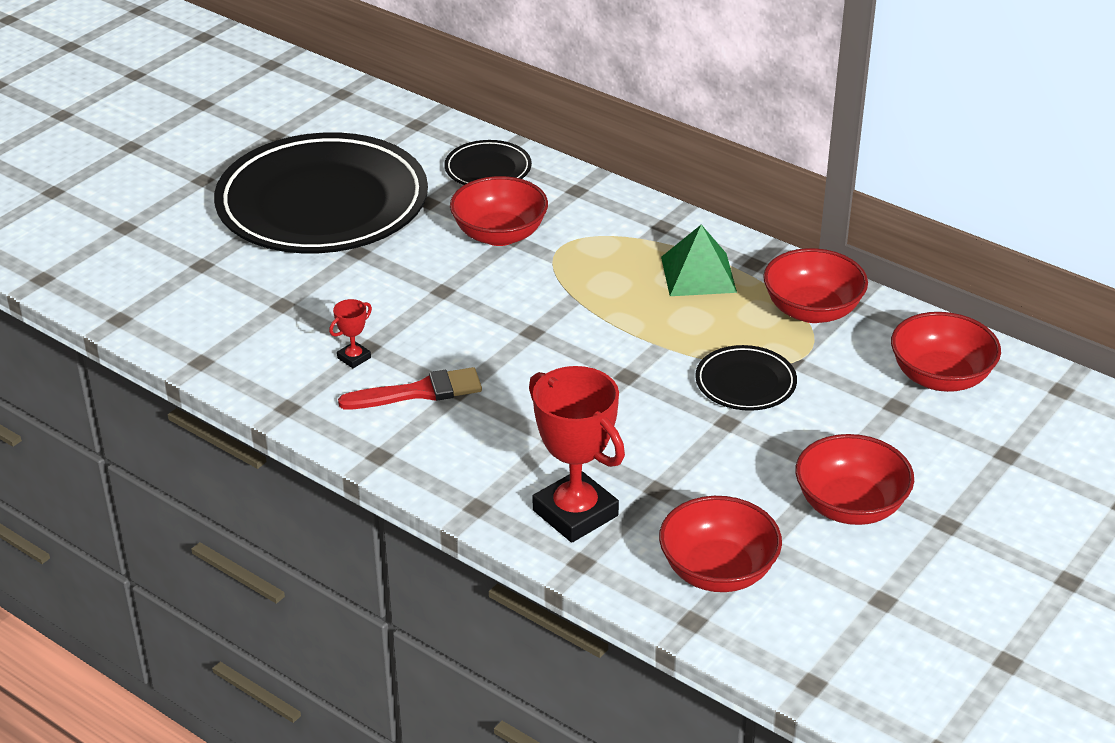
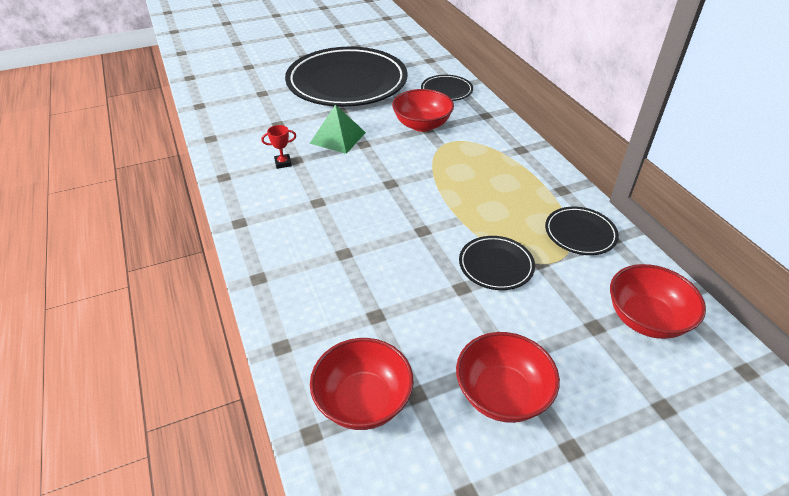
camera: 30 degrees right, 5 degrees up
red brush [338,367,482,409] -> none
red trophy [529,366,625,543] -> none
green pyramid [661,224,737,296] -> green pyramid moved to [310,104,366,154]
red bowl [763,248,868,323] -> black plate [545,207,619,255]

